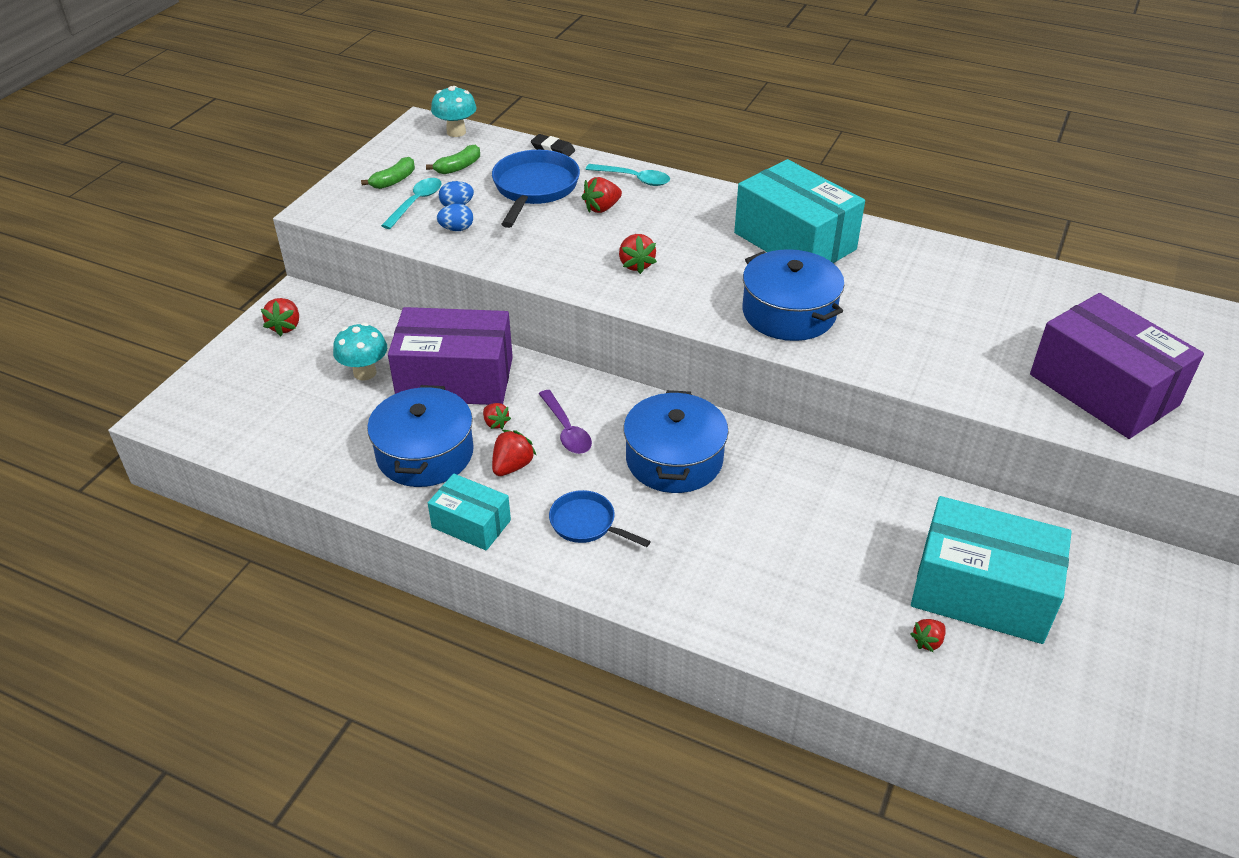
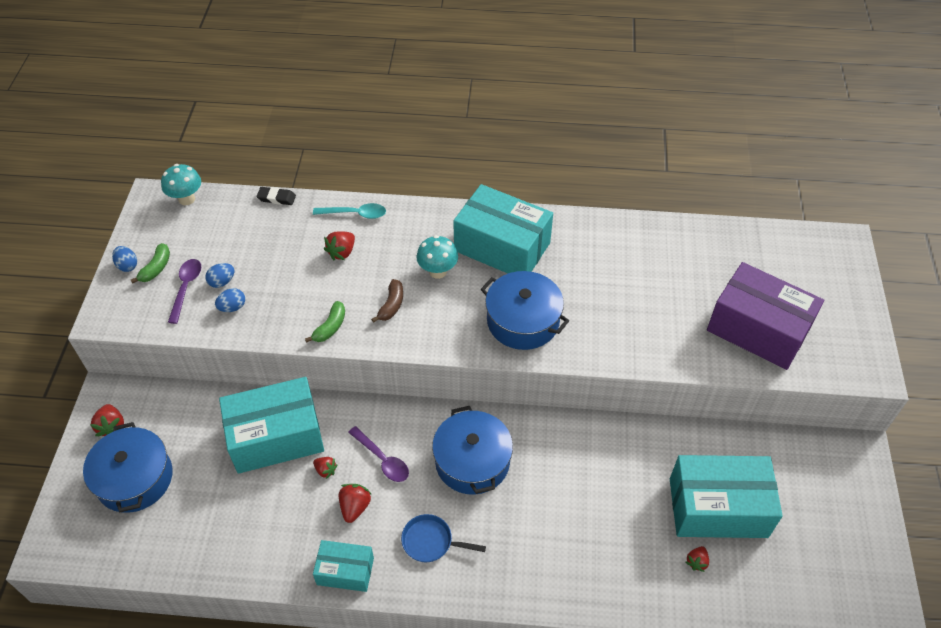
camera: 20 degrees left, 10 degrees up
turquoise mushroom [333,323,387,380] -> turquoise mushroom moved to [416,235,458,279]
blue pot [367,385,474,487] -> blue pot moved to [83,422,173,513]
turquoise spoon [381,178,441,229] -> purple spoon [168,259,201,324]
purple box [388,307,513,405] -> turquoise box [219,377,324,474]
green banana [426,145,480,174] -> green banana moved to [305,301,345,343]
blue pan [492,150,580,228] -> none
red strawberry [619,234,657,274] -> brown banana [371,279,403,323]
none -> blue egg [112,246,137,272]

